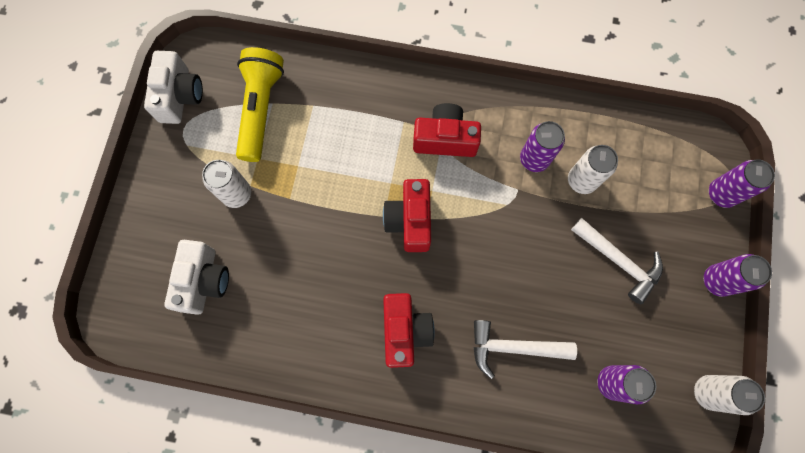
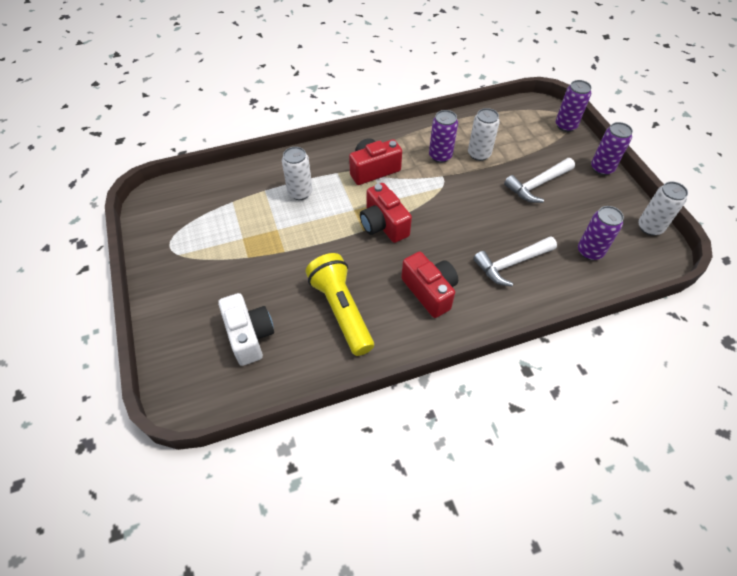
camera: 30 degrees left, 20 degrees down
white camera [144,51,203,124] -> none
white can [202,160,251,208] -> white can moved to [282,147,312,200]
yellow flashlight [236,47,284,162] -> yellow flashlight moved to [306,253,374,356]
white hammer [571,218,663,304] -> white hammer turned 135 degrees clockwise [504,158,575,203]

